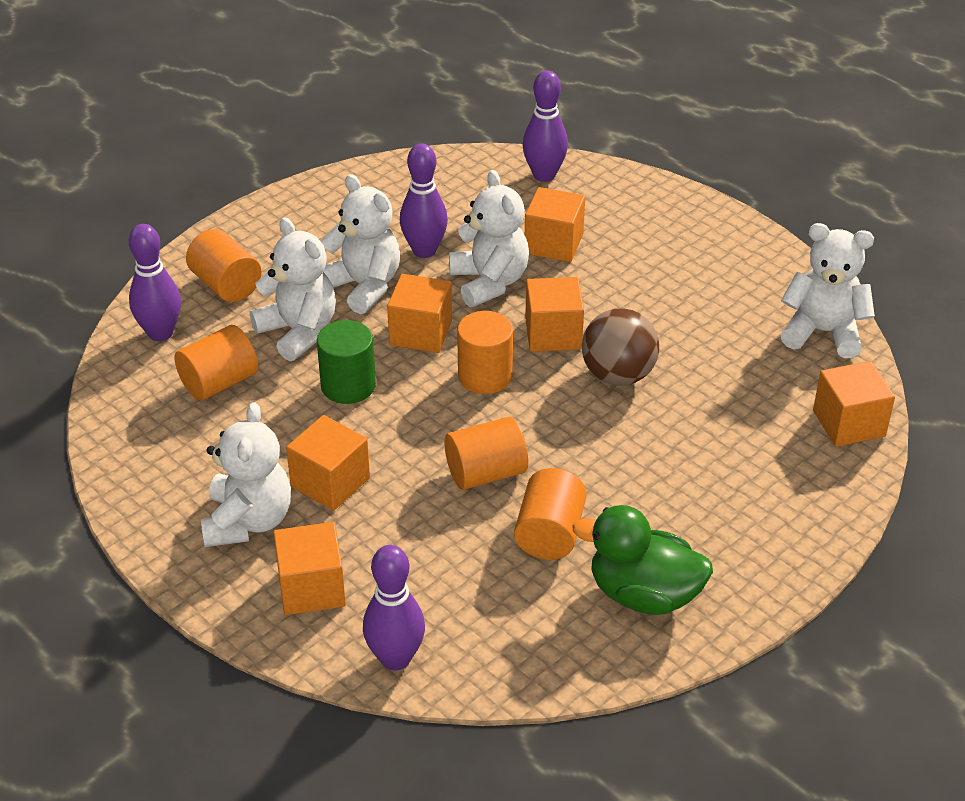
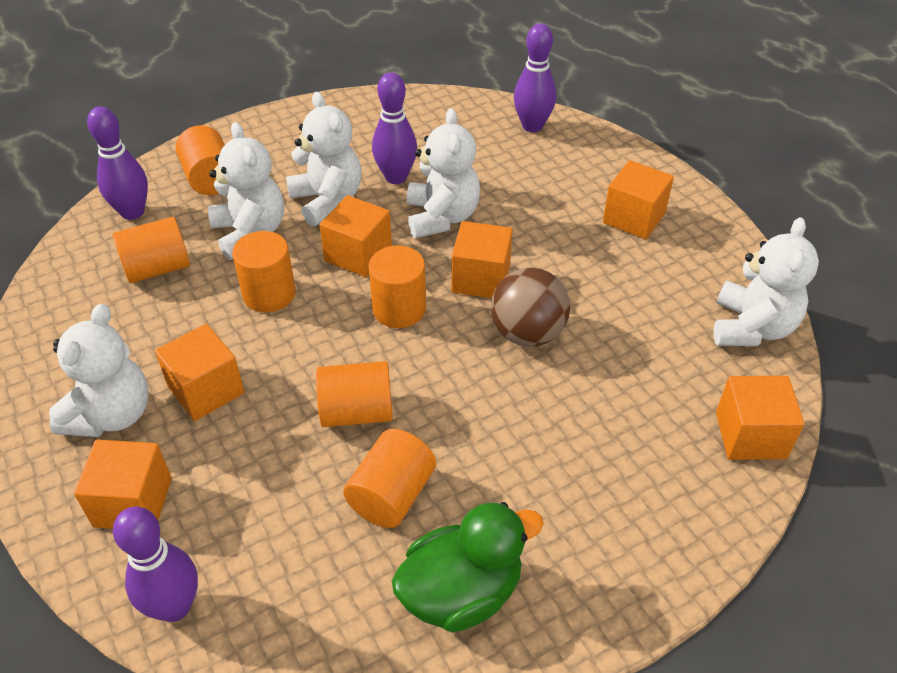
camera: 15 degrees right, 5 degrees up
green cylinder [317,320,376,404] -> orange cylinder [232,231,296,313]
orange cube [525,187,585,262] -> orange cube moved to [603,160,674,239]
green duck [572,505,713,615] -> green duck turned 120 degrees clockwise [392,502,544,633]
white teddy bear [781,223,875,358] -> white teddy bear turned 75 degrees clockwise [713,217,819,346]

